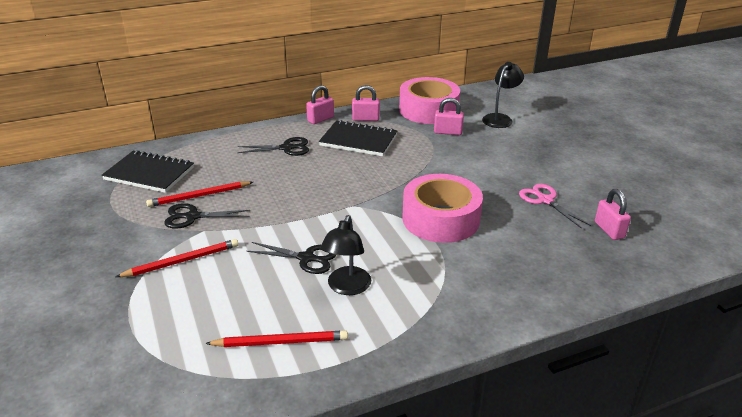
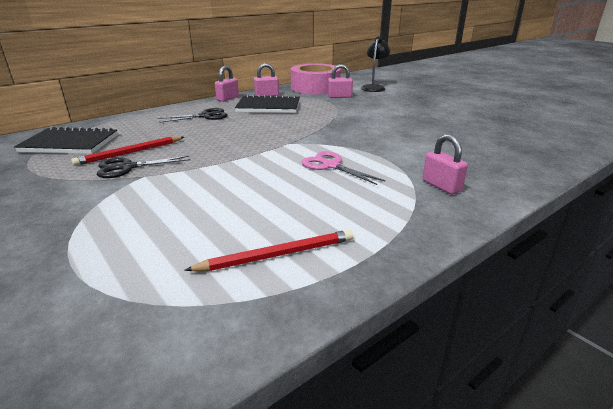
camera: 15 degrees left, 5 degrees down
red pencil [116,239,239,277] -> none
black scissors [246,242,336,274] -> none
black lamp [320,215,371,295] -> none
pink tape [402,174,483,243] -> none
pink scissors [519,184,591,229] -> pink scissors moved to [302,151,386,185]
pink padlock [595,189,631,240] -> pink padlock moved to [422,134,468,194]

